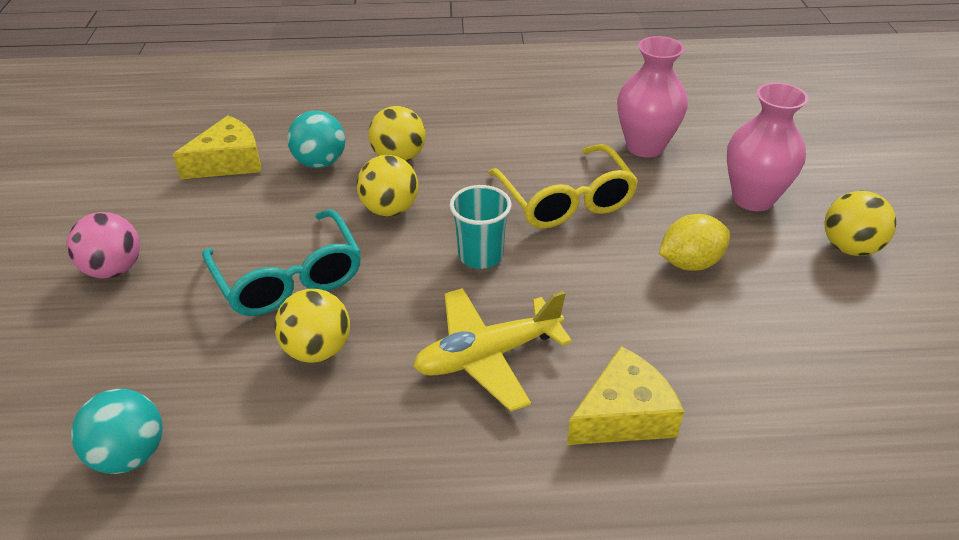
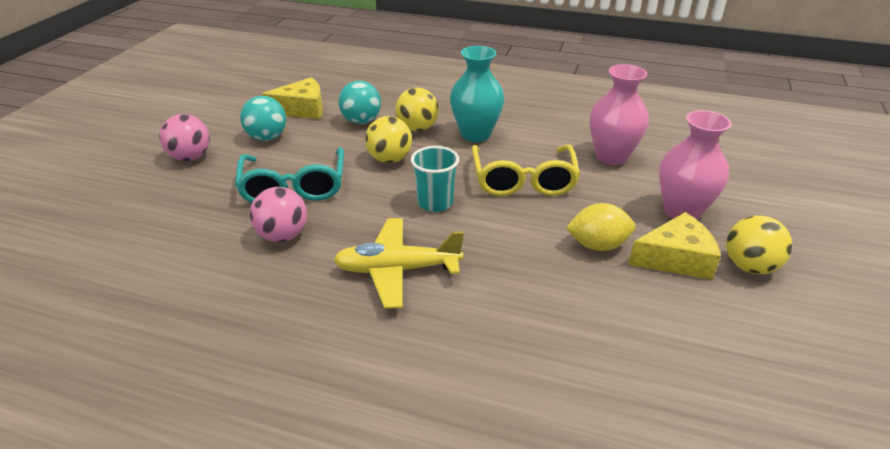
camera: 20 degrees right, 5 degrees down
turquoise ball [71,389,163,474] -> turquoise ball moved to [240,96,286,141]
yellow ball [274,289,350,363] -> pink ball [250,187,307,242]
yellow cheese [567,346,684,445] -> yellow cheese moved to [628,212,721,280]
none -> turquoise vase [450,46,505,142]

